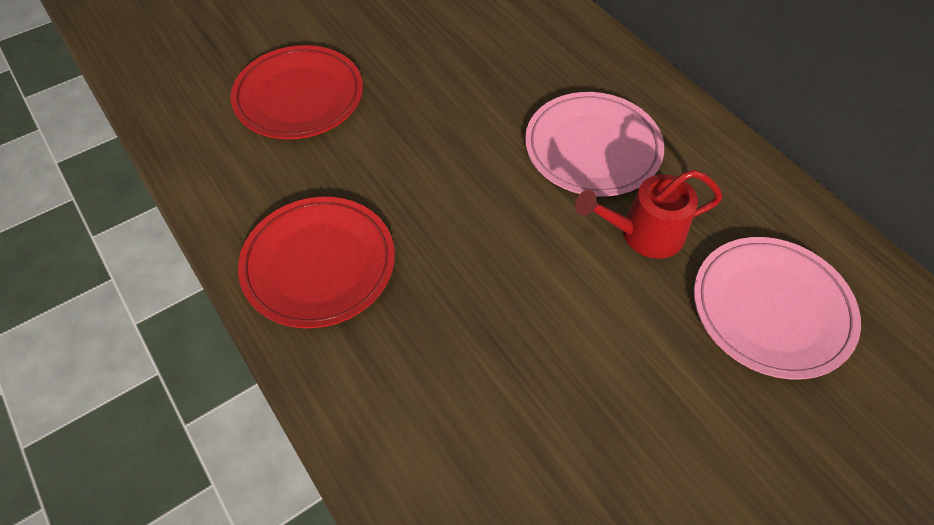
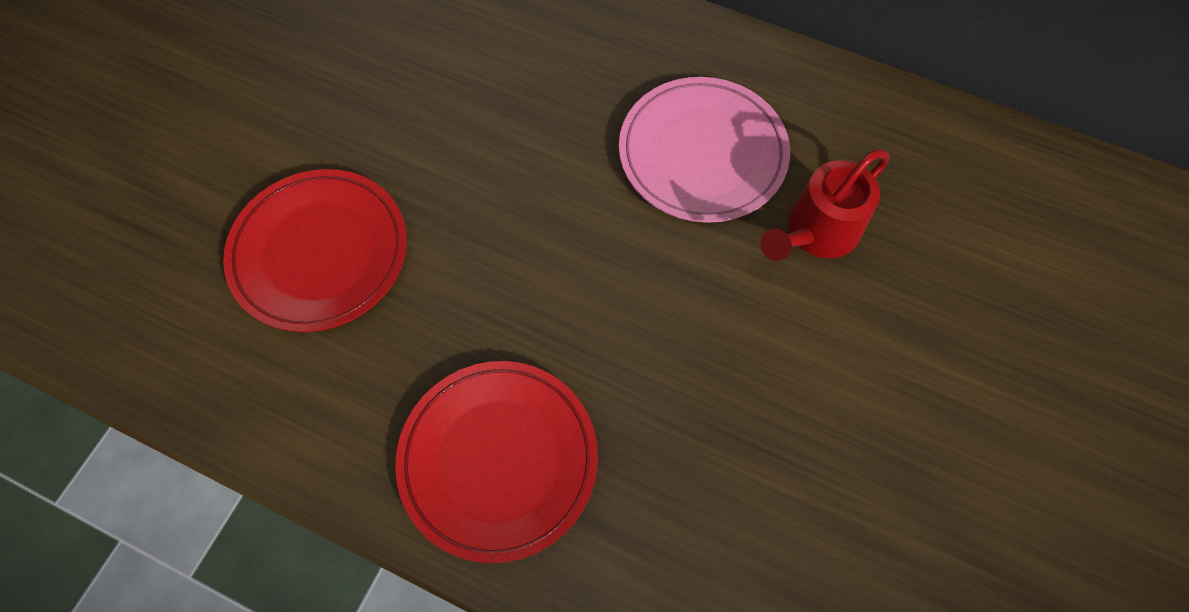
camera: 30 degrees left, 10 degrees up
pink plate [694,237,861,380] -> none

